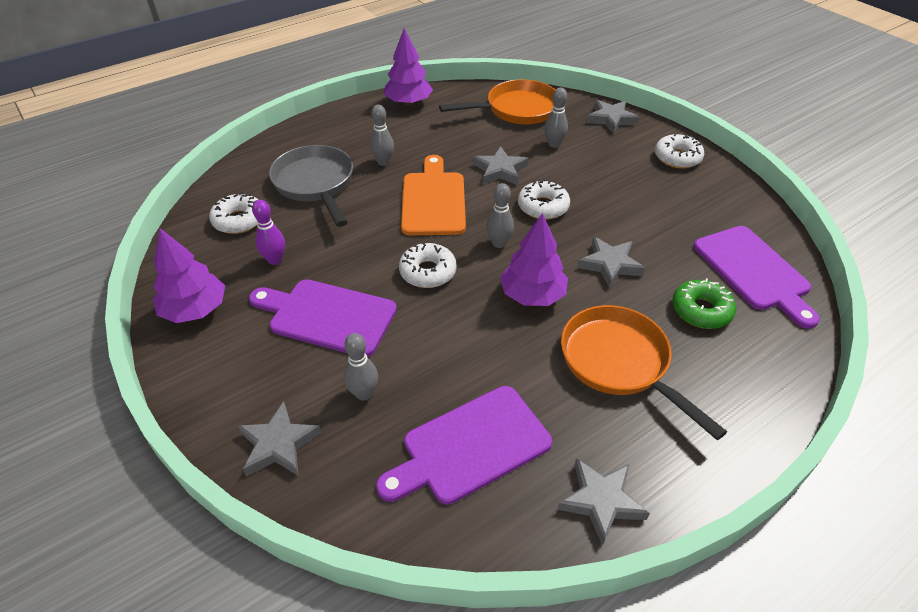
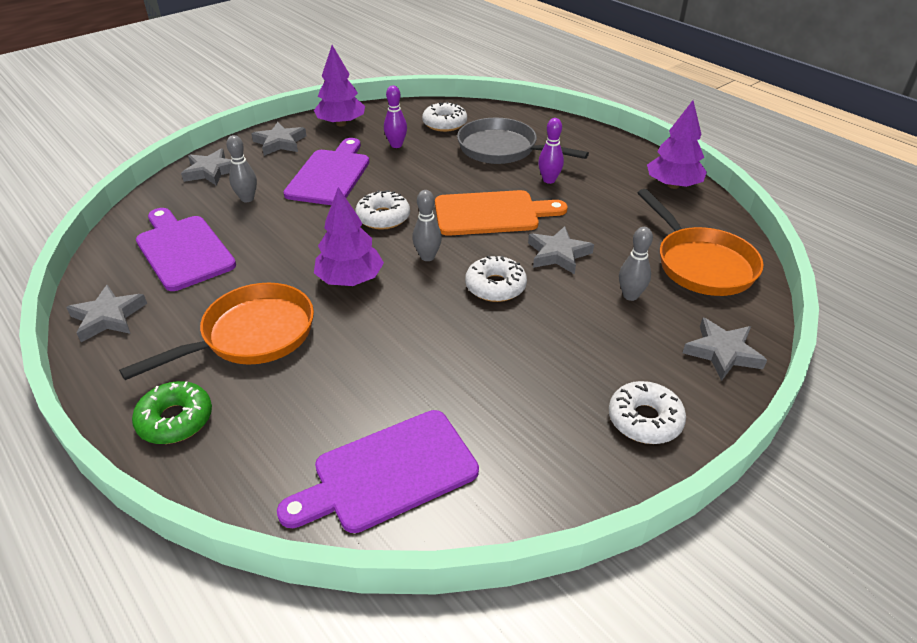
camera: 85 degrees right, 5 degrees down
grey pan [269,145,353,227] -> grey pan turned 120 degrees counterclockwise [457,118,589,164]
grey bowling pin [370,105,394,166] -> purple bowling pin [538,118,564,184]
grey star [577,236,645,288] -> grey star moved to [251,122,306,156]
green donut [672,278,736,329] -> green donut moved to [132,381,212,444]

